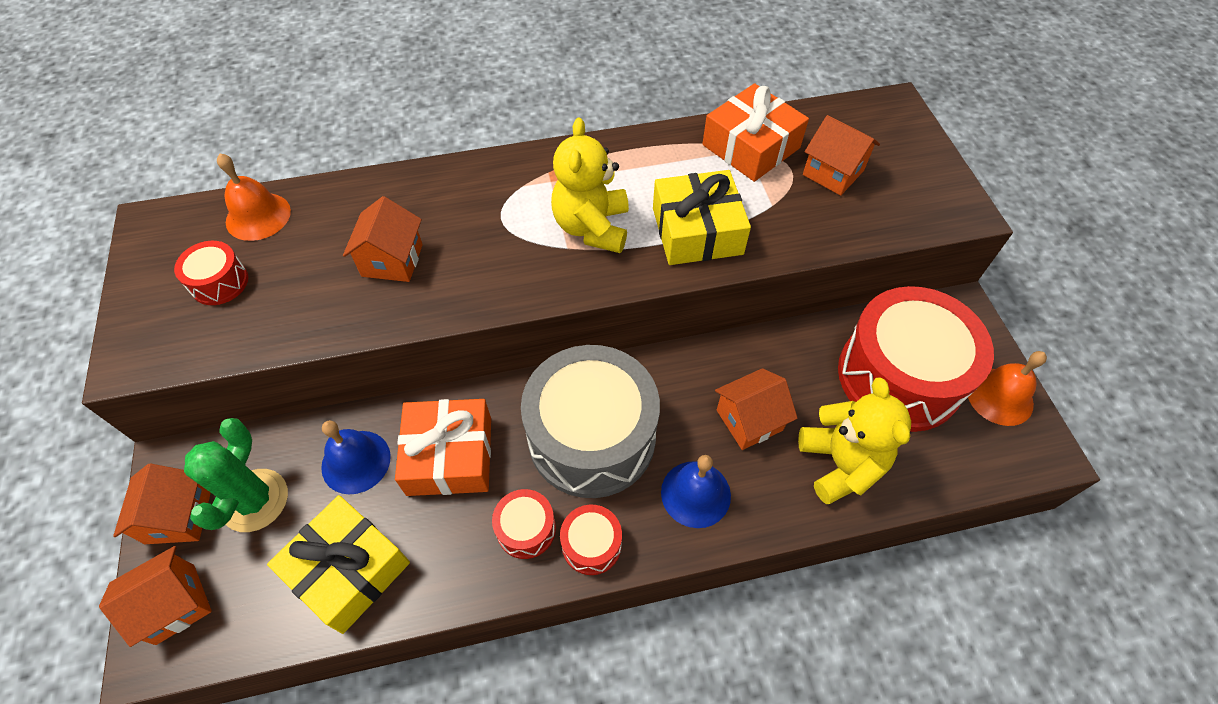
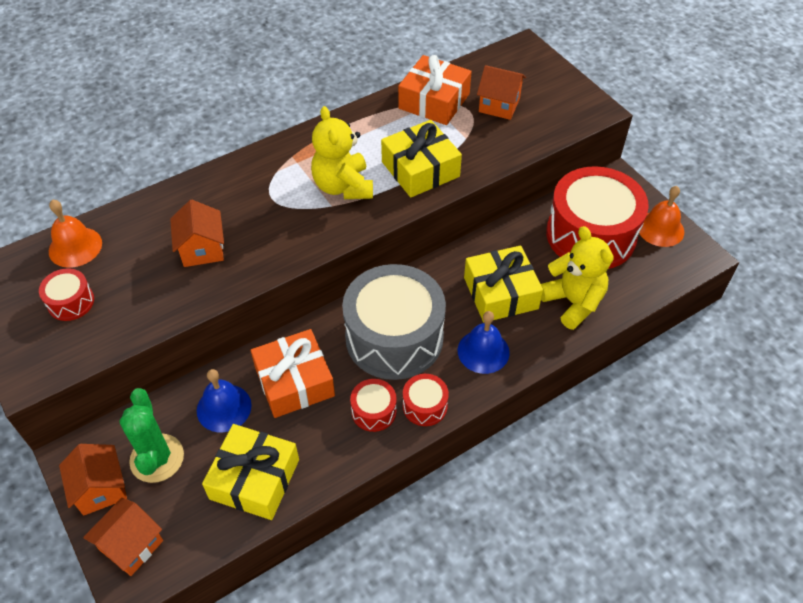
camera: 20 degrees left, 5 degrees down
orange house [715,368,798,450] -> yellow gift [464,245,543,322]

